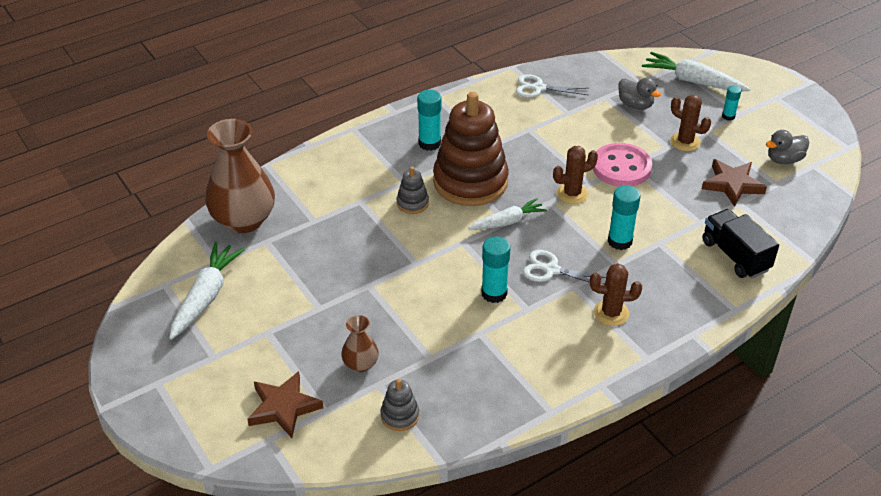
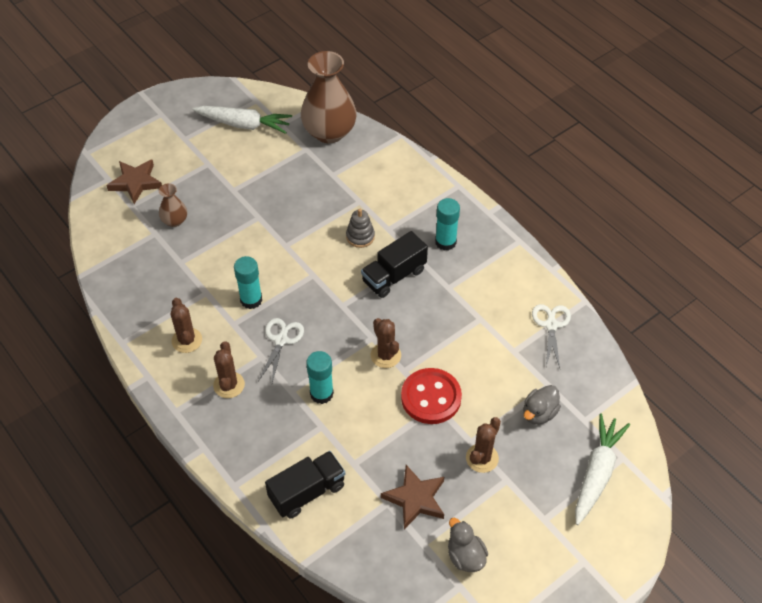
camera: 85 degrees right, 10 degrees up
grey stacking toy [380,379,419,431] -> none
brown stacking toy [433,92,509,206] -> black truck [361,231,428,298]
white carrot [469,198,547,229] -> none
pink button [593,143,652,187] -> red button [401,368,462,424]
turquoise glue stick [722,85,741,121] -> none
none -> brown cactus [171,298,202,353]

